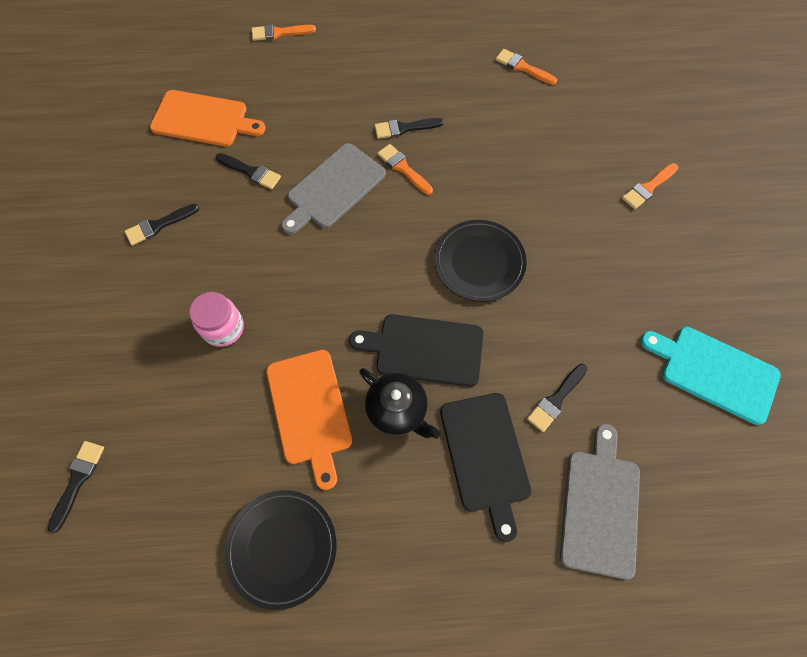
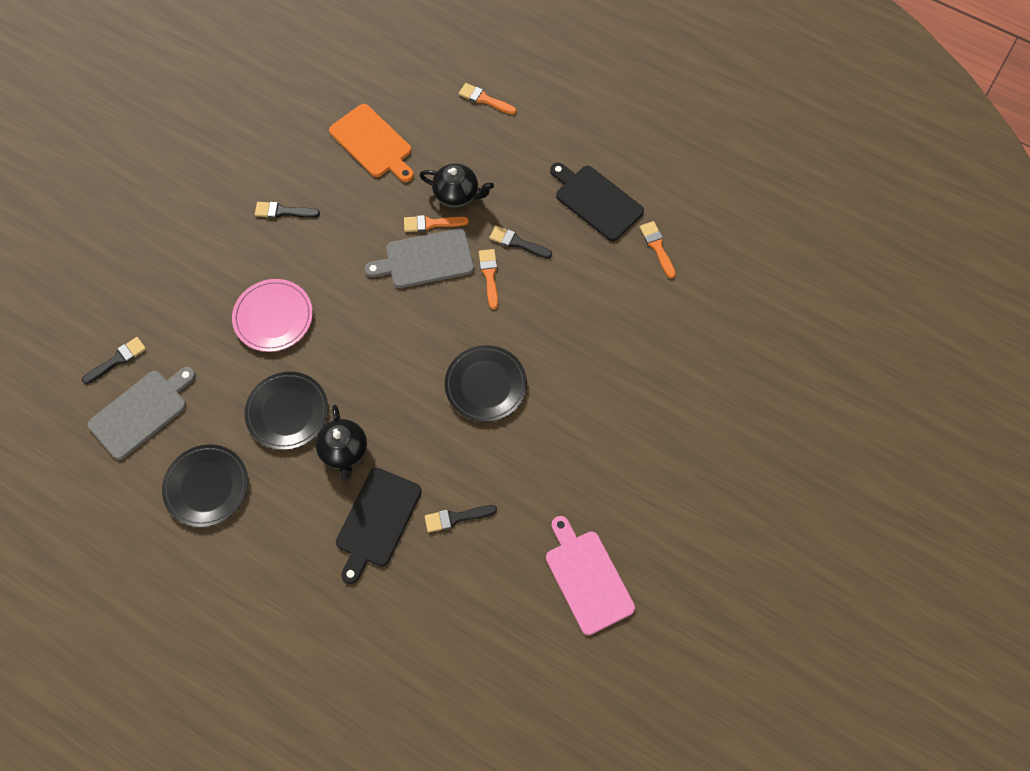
camera: 35 degrees right, 0 degrees up
pink jar [189,292,244,347] -> pink plate [232,279,313,352]
black brush [216,153,281,189] -> none
orange cutting board [266,350,352,490] -> black plate [244,372,328,450]
black cutting board [349,314,483,387] -> black cutting board moved to [550,162,644,241]
grey cutting board [560,424,640,579] -> grey cutting board moved to [88,367,196,460]
orange brush [622,163,678,209] -> orange brush moved to [404,215,469,232]
turquoise cutting board [640,327,781,425] -> pink cutting board [546,516,635,635]
none -> black teapot [419,163,494,208]

